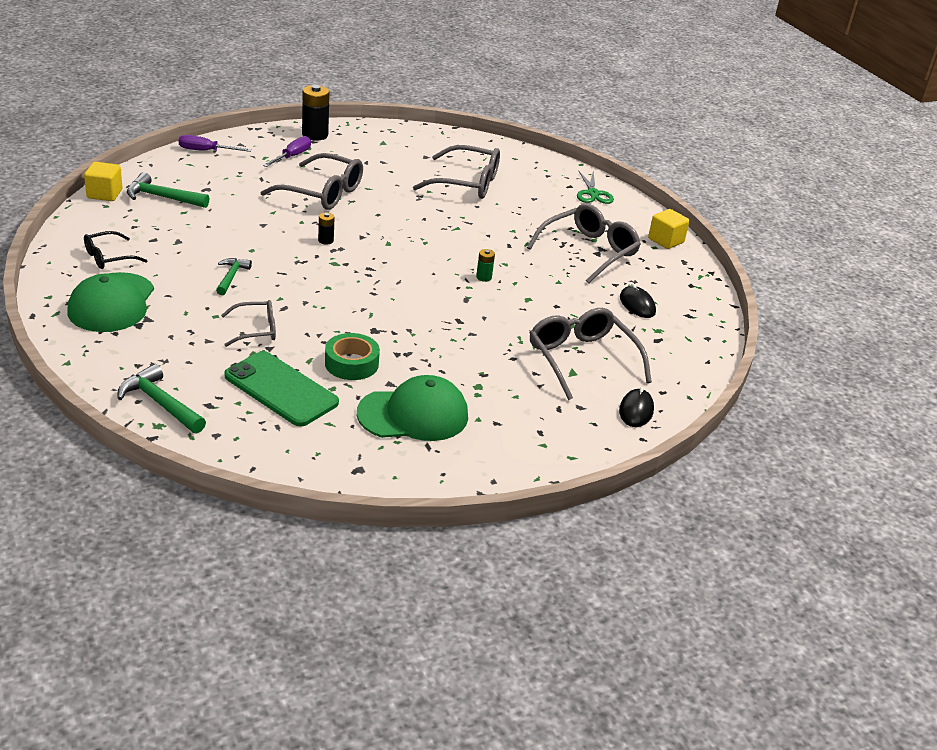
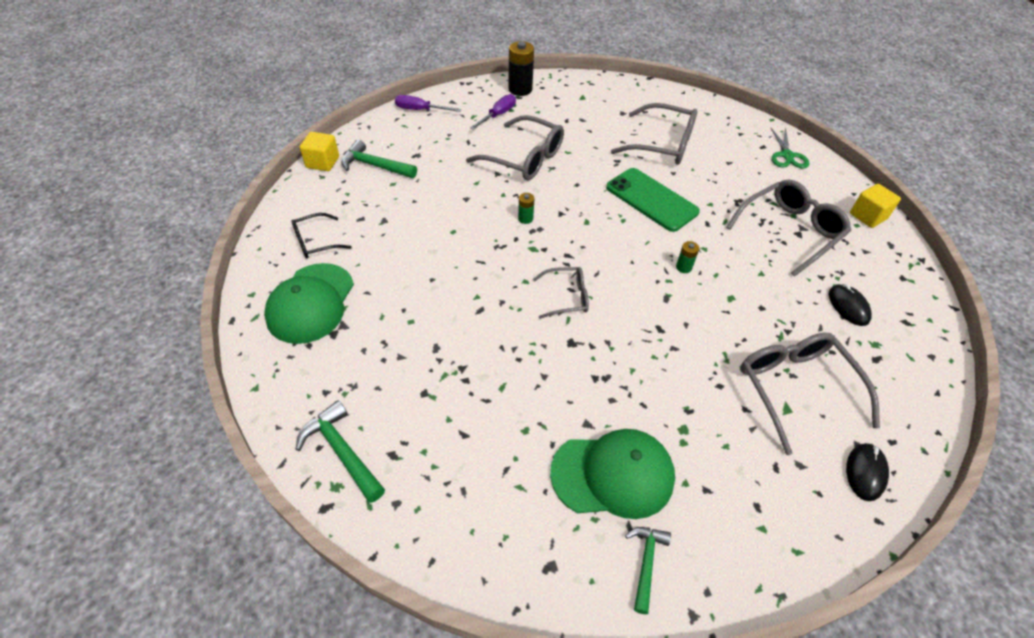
camera: 10 degrees right, 15 degrees up
green hammer [216,258,252,295] -> green hammer moved to [625,527,671,614]
grey glasses [221,300,276,347] -> grey glasses moved to [533,267,589,319]
green phone [224,351,339,427] -> green phone moved to [606,168,700,232]
black battery [318,212,335,245] -> green battery [518,193,535,224]
green tape [325,333,380,380] -> none

